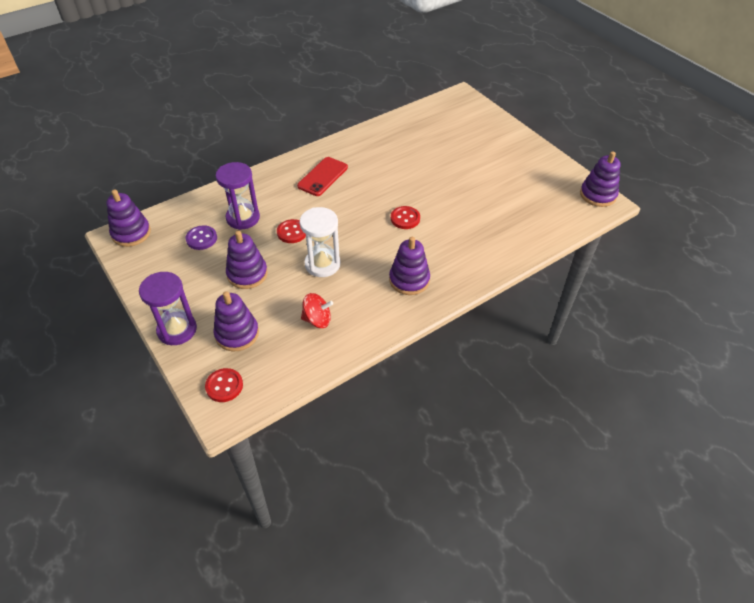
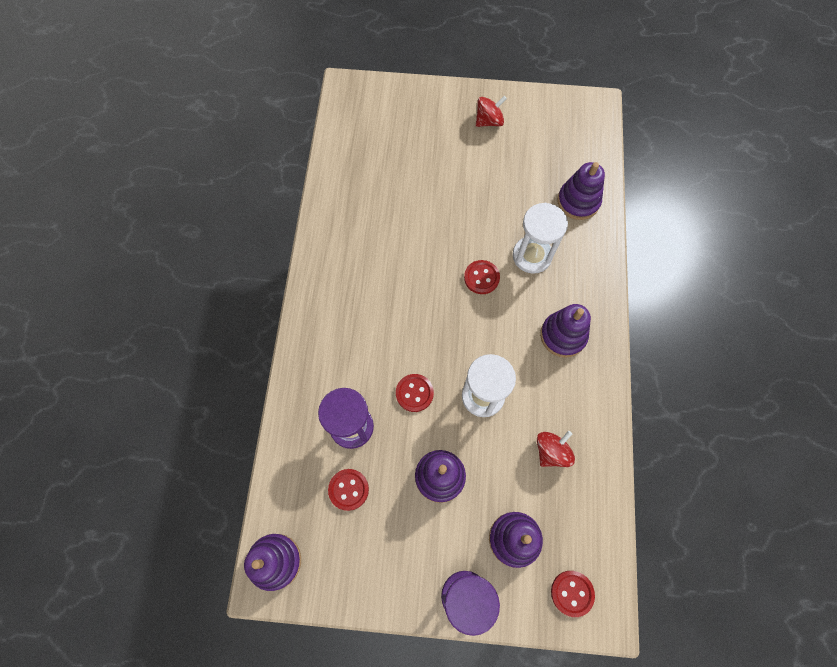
camera: 50 degrees left, 20 degrees up
purple button [185,225,217,250] -> red button [328,469,369,511]
red phone [297,157,348,196] -> none
purple stacking toy [580,151,621,207] -> purple stacking toy moved to [557,162,605,220]
none -> red spinning top [476,96,507,127]
none -> white hourglass [513,203,568,274]

